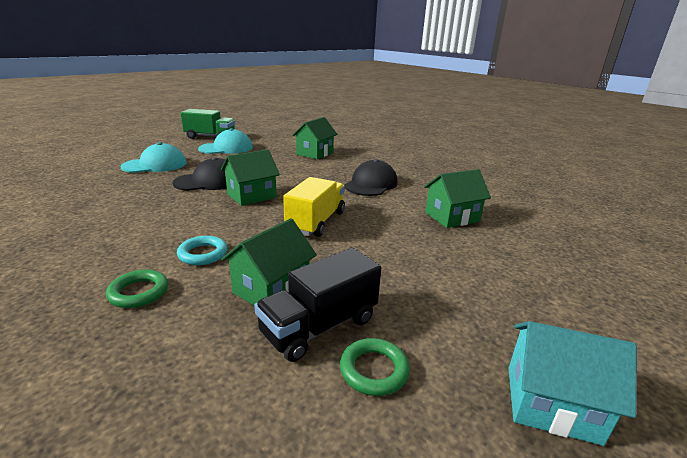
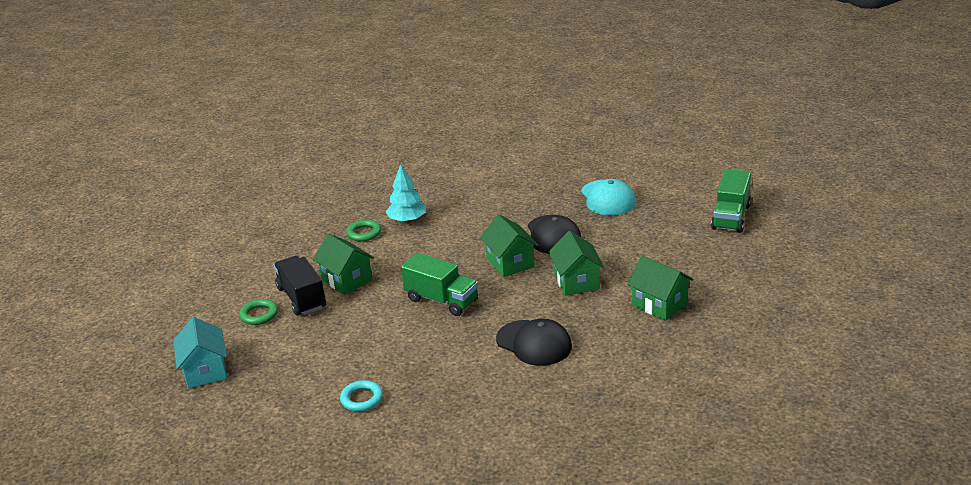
camera: 105 degrees right, 5 degrees up
turquoise ring [177,236,227,265] -> turquoise ring moved to [340,380,383,412]
turquoise cap [198,128,253,154] -> none
yellow truck [283,177,345,237] -> green truck [401,253,478,316]
green house [424,169,491,228] -> green house moved to [548,231,605,296]
turquoise house [509,321,637,446] -> turquoise house turned 45 degrees counterclockwise [173,317,227,388]
none -> turquoise tree [386,164,426,223]

